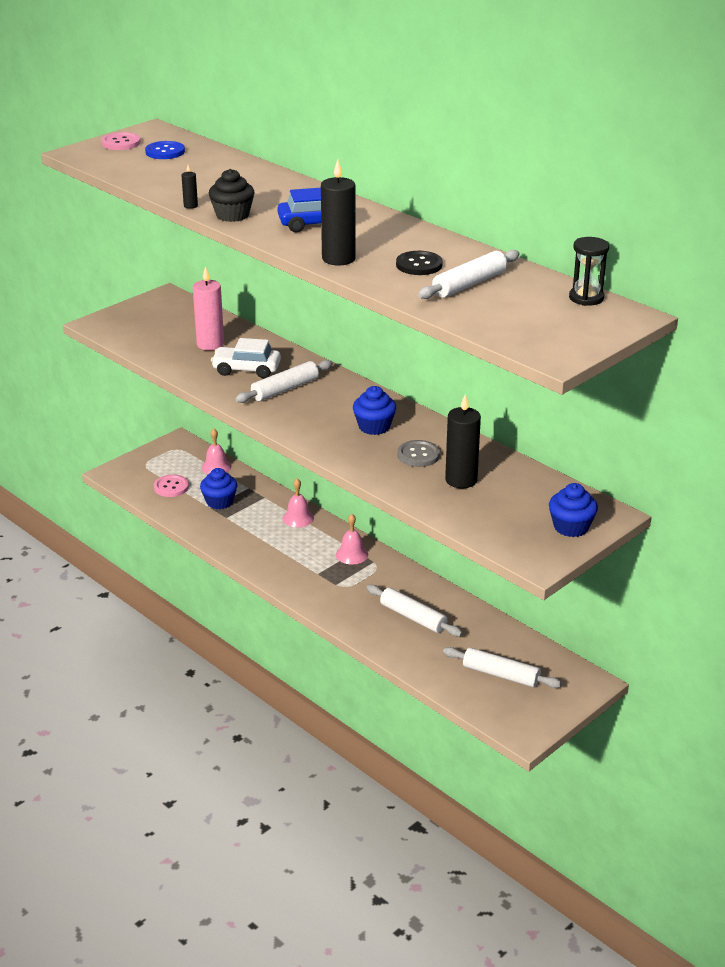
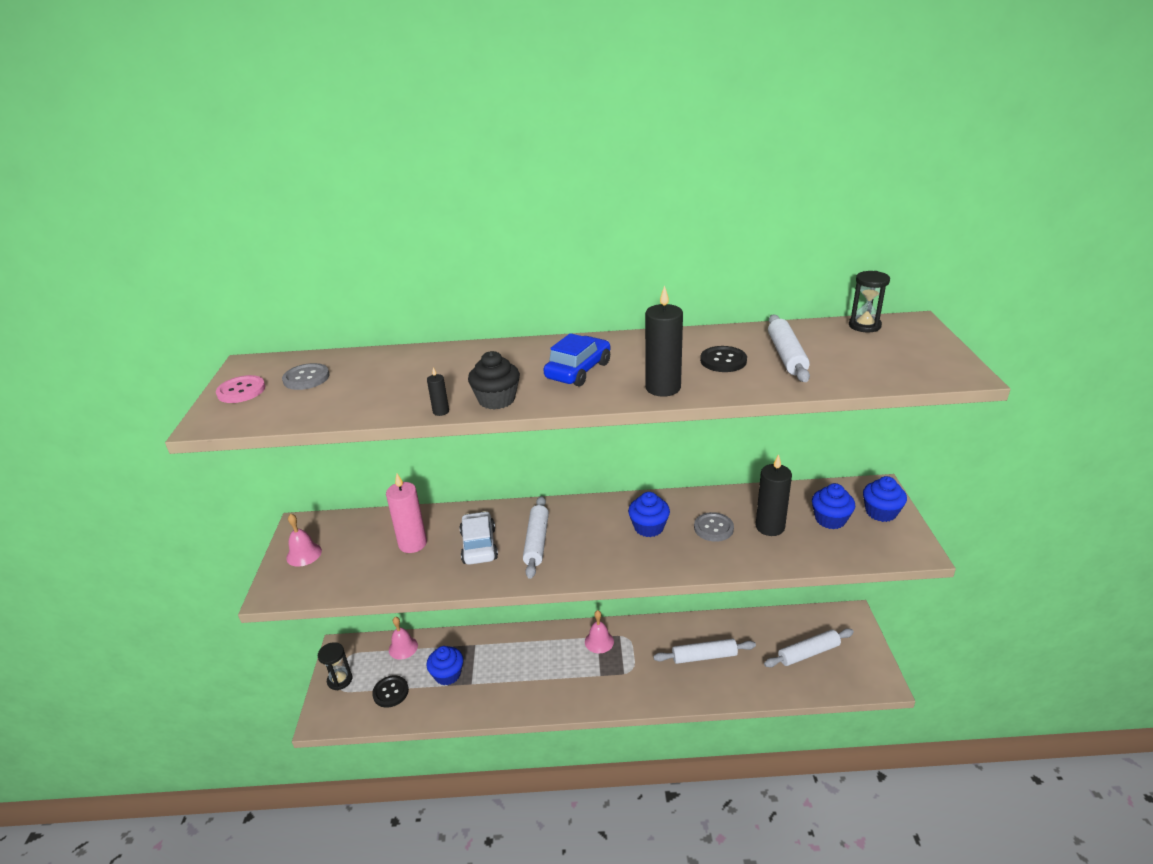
camera: 45 degrees left, 0 degrees up
blue button [145,141,185,159] -> grey button [282,363,330,390]
pink button [154,474,189,497] -> black button [372,675,409,708]
white car [211,338,281,378] -> white car turned 120 degrees clockwise [459,511,498,565]
pink bell [283,478,314,528] -> pink bell moved to [286,514,322,567]
none -> black hourglass [318,642,352,690]
none -> blue cupcake [812,483,855,529]

